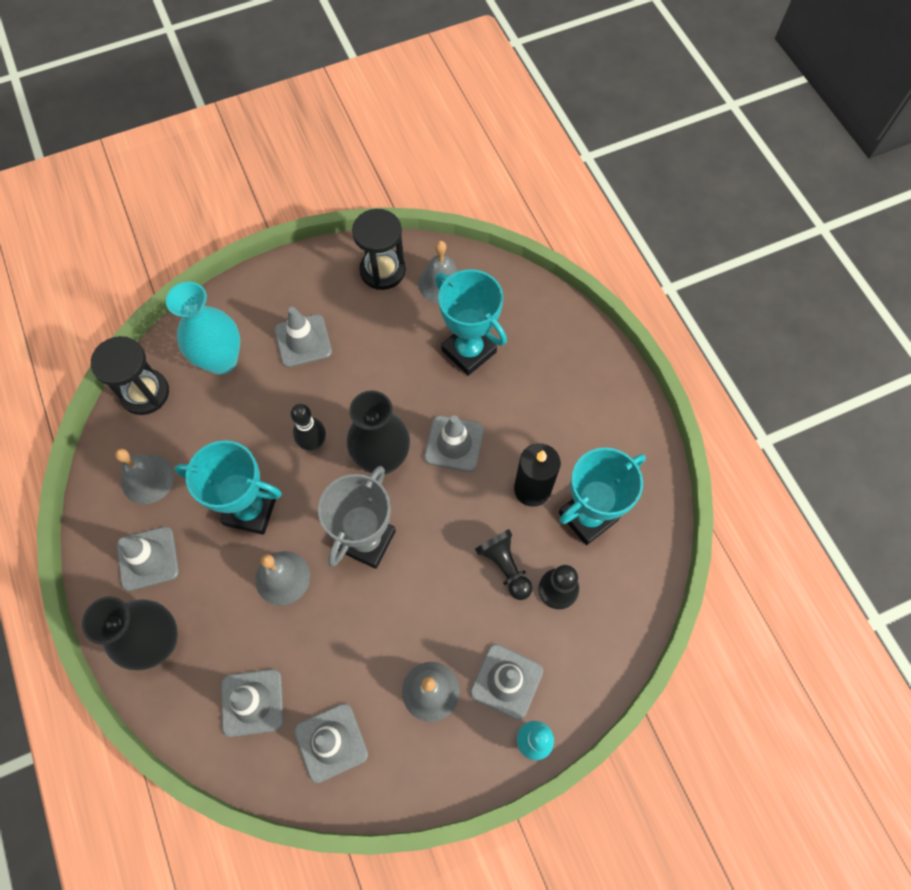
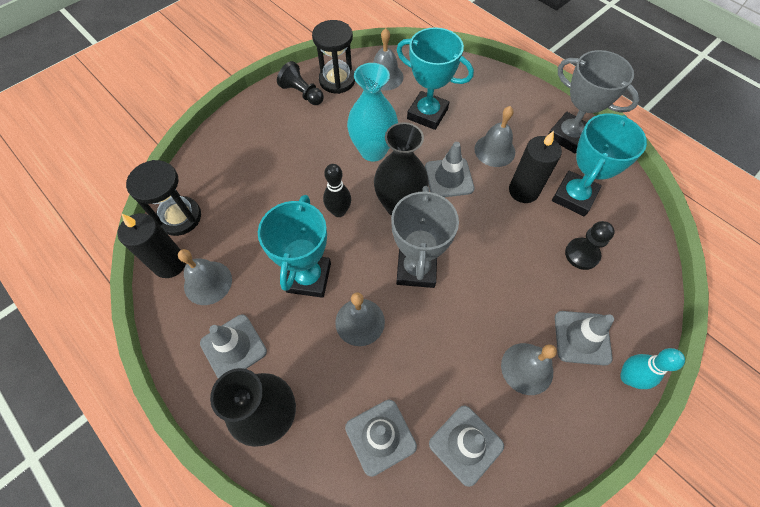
camera: 20 degrees left, 5 degrees down
turquoise vase [166,282,240,375] -> turquoise vase moved to [347,63,398,162]
turquoise trophy [174,440,282,535] -> turquoise trophy turned 75 degrees counterclockwise [258,195,331,298]
grey traffic cone [274,307,332,367] -> none
black pawn [475,529,532,600] -> black pawn moved to [277,61,324,105]
none -> black candle [117,213,186,278]
none -> grey bell [474,106,515,167]
none -> grey trophy [548,50,639,154]

